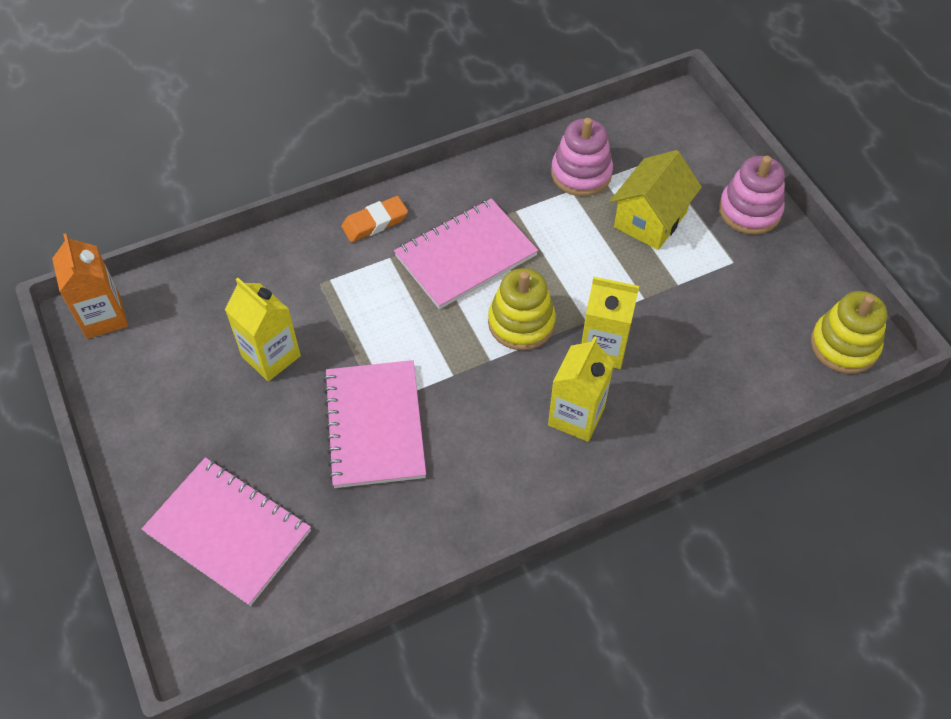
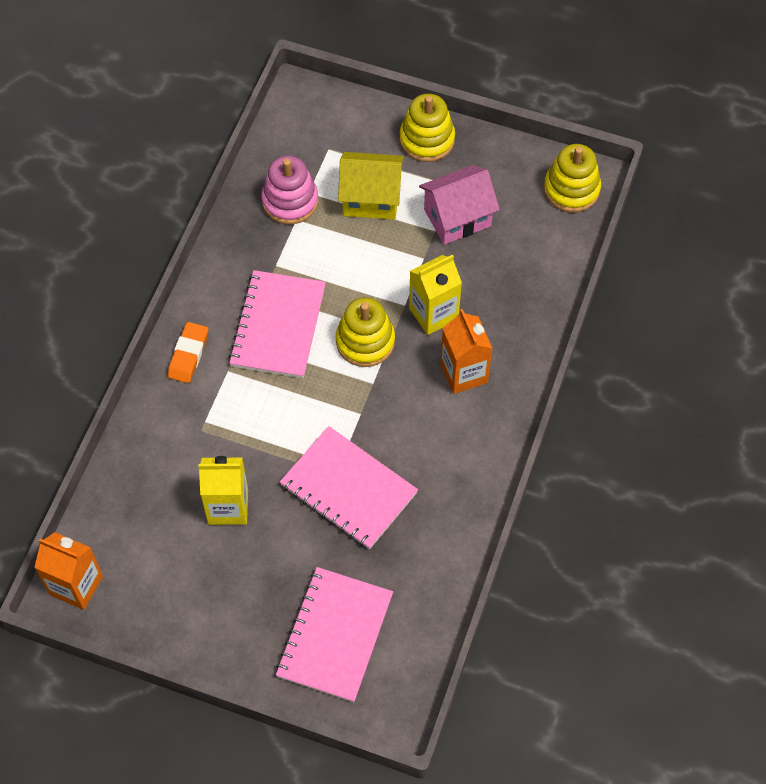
camera: 45 degrees left, 5 degrees up
pink notebook [142,457,311,606] -> pink notebook turned 60 degrees counterclockwise [276,567,393,702]
yellow carton [548,336,615,442] -> orange carton [440,309,493,394]
yellow house [610,150,702,250] -> yellow house turned 75 degrees counterclockwise [338,152,404,220]
pink stacking toy [719,156,785,235] -> yellow stacking toy [400,94,455,162]
none -> pink house [419,165,500,245]

